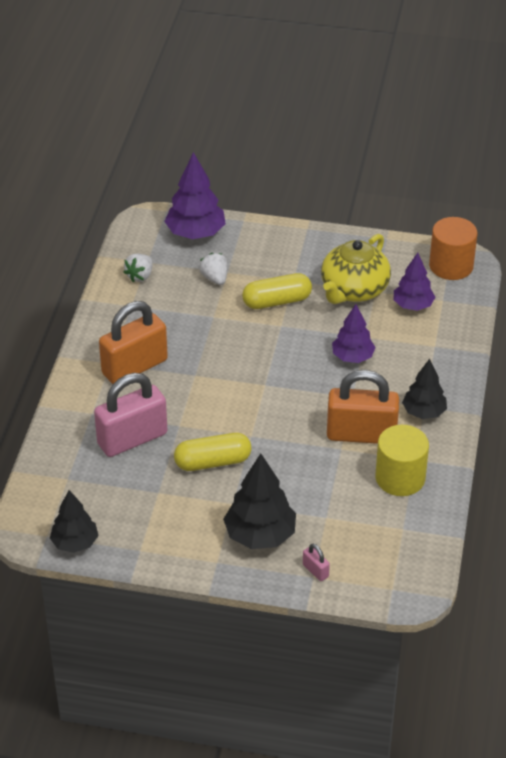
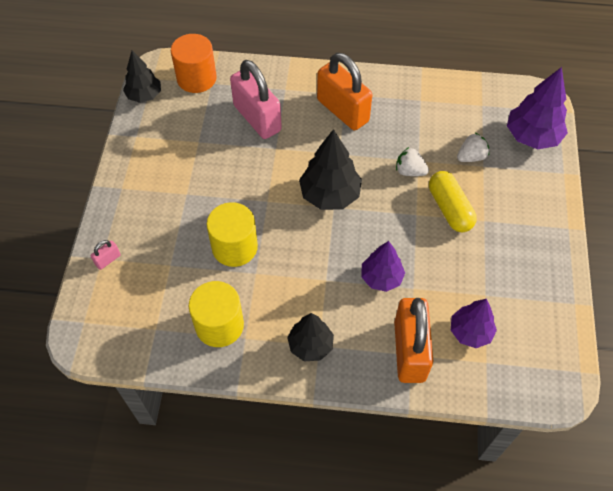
camera: 85 degrees right, 15 degrees up
white strawberry [124,254,153,282] -> white strawberry moved to [396,147,429,176]
yellow capsule [174,433,251,471] -> none
black tree [223,453,296,549] -> black tree moved to [299,129,362,210]
yellow teapot [321,234,391,304] -> none
orange padlock [327,370,399,444] -> orange padlock moved to [394,298,433,383]
orange cylinder [429,217,477,280] -> orange cylinder moved to [171,34,217,93]
none -> yellow cylinder [207,202,258,267]

